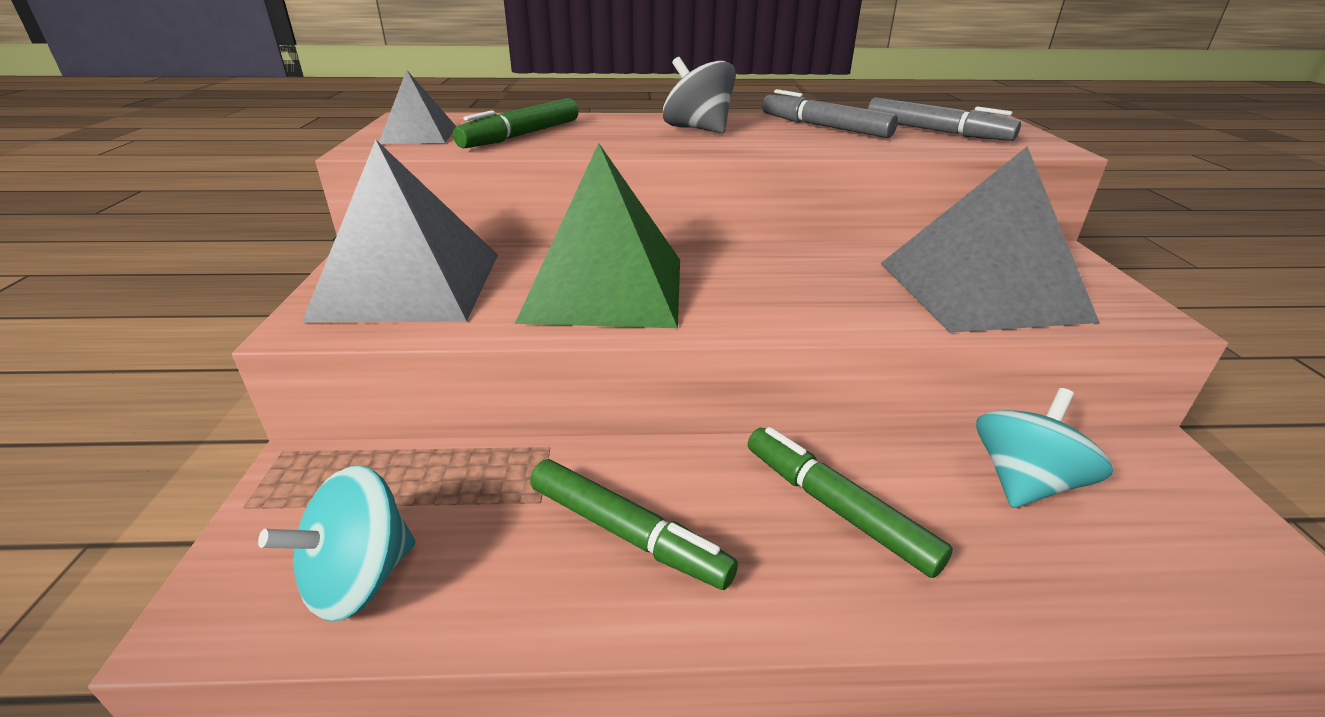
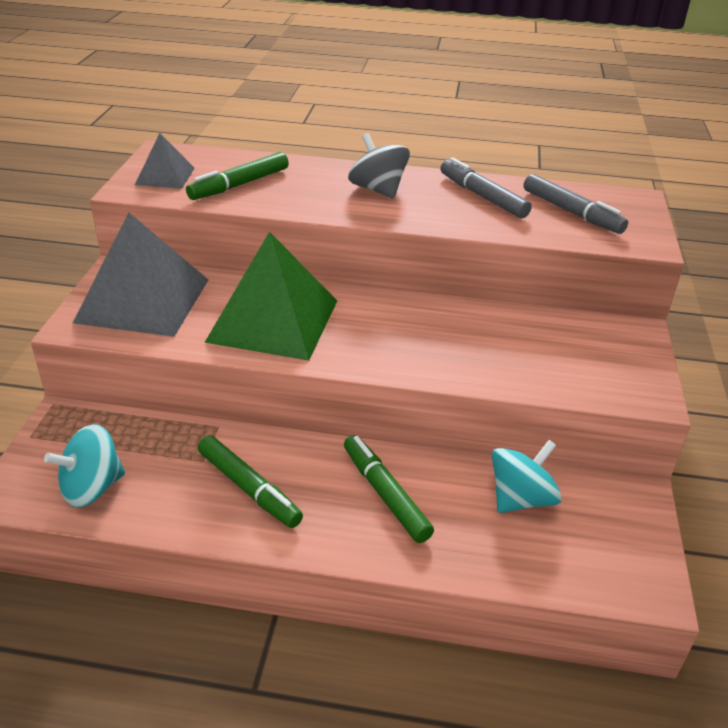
camera: 10 degrees right, 5 degrees up
grey pyramid [880,146,1100,333] -> none

